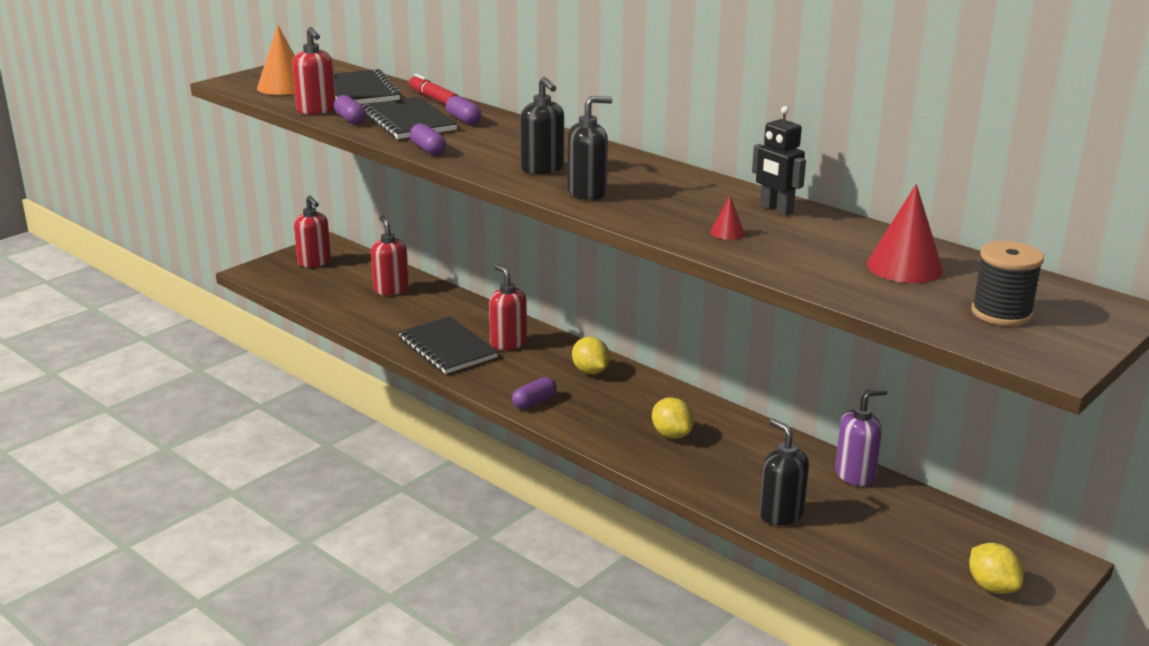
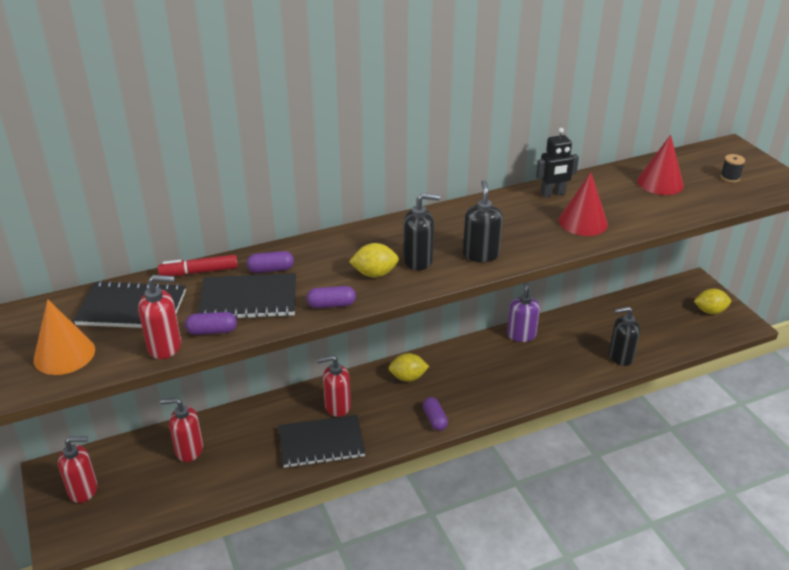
camera: 65 degrees left, 10 degrees up
yellow lemon [652,397,694,439] -> yellow lemon moved to [349,243,399,277]
red cone [710,196,745,240] -> red cone [559,172,608,236], size x2.07
purple soap dispenser [835,388,888,486] -> purple soap dispenser moved to [507,282,540,342]
black spool [971,241,1044,326] -> black spool [720,154,745,182], size x0.58

